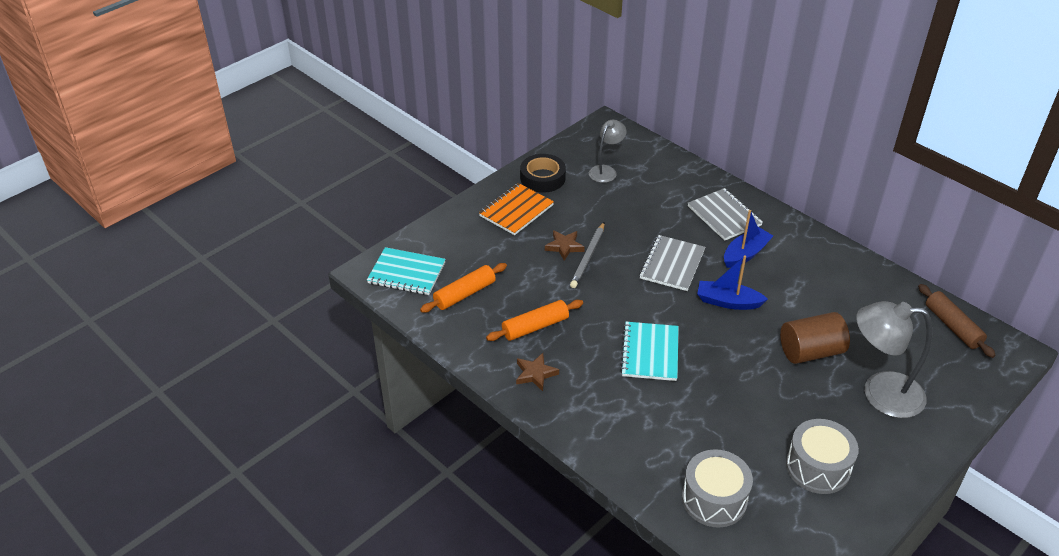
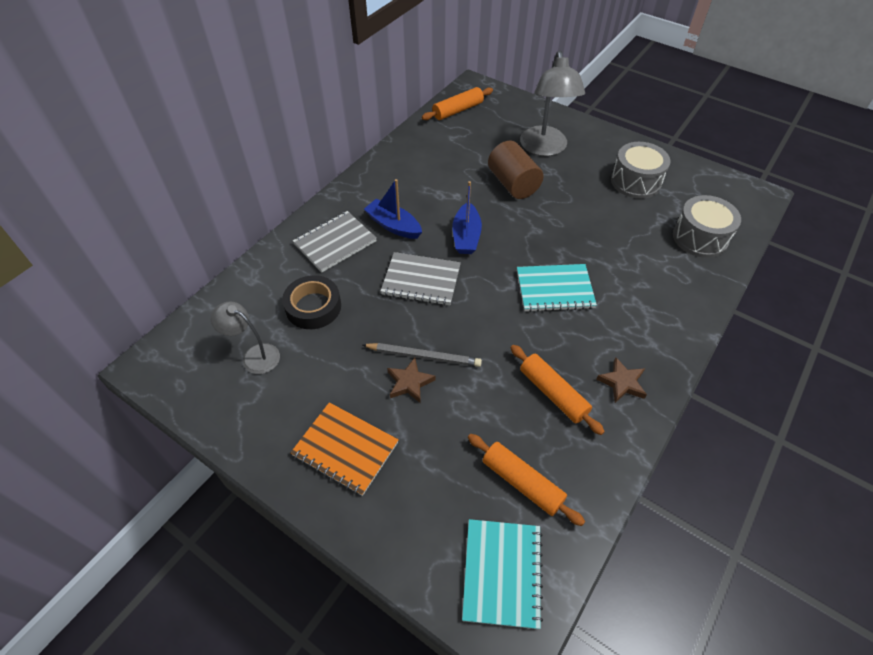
camera: 100 degrees left, 10 degrees up
black tape [520,154,566,193] -> black tape moved to [282,275,341,329]
brown rolling pin [918,284,996,358] -> orange rolling pin [422,87,493,120]

